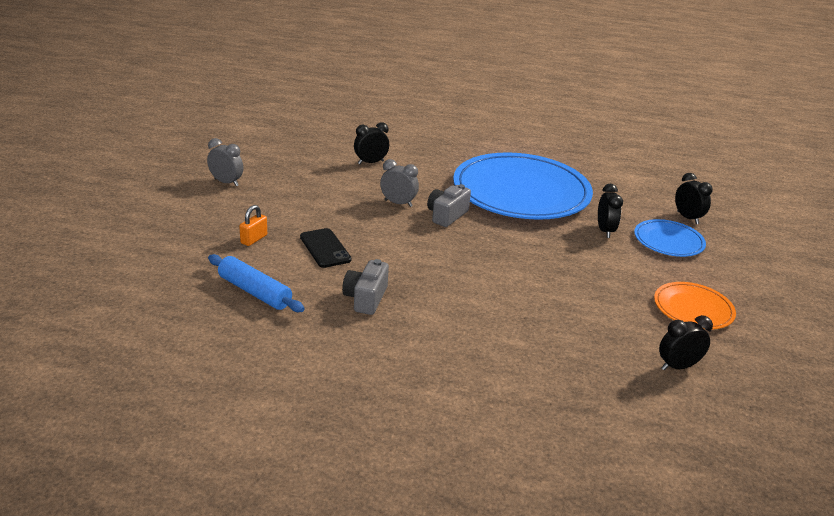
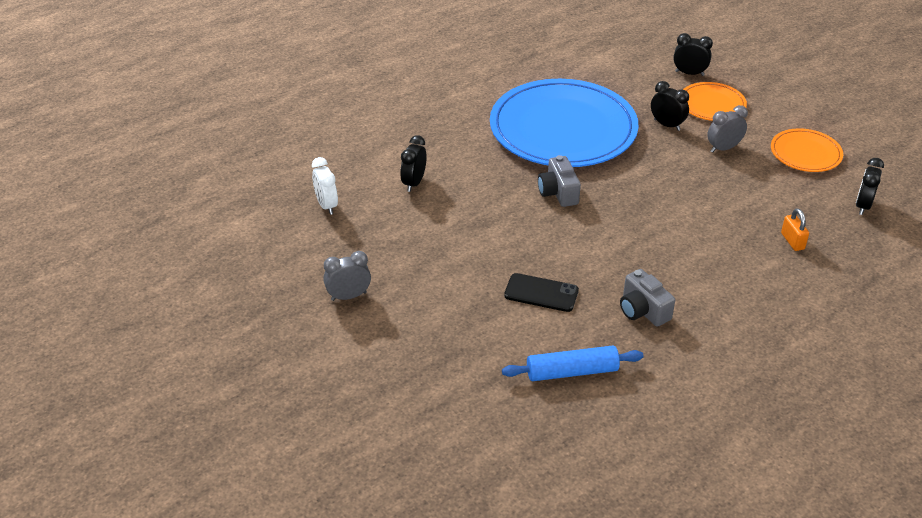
camera: 45 degrees left, 10 degrees up
orange padlock [239,205,267,246] -> orange padlock moved to [781,209,809,251]
grey clock [380,159,419,207] -> grey clock moved to [707,105,748,153]
blue plate [634,219,706,257] -> orange plate [683,82,747,121]
none -> white clock [312,157,338,215]

